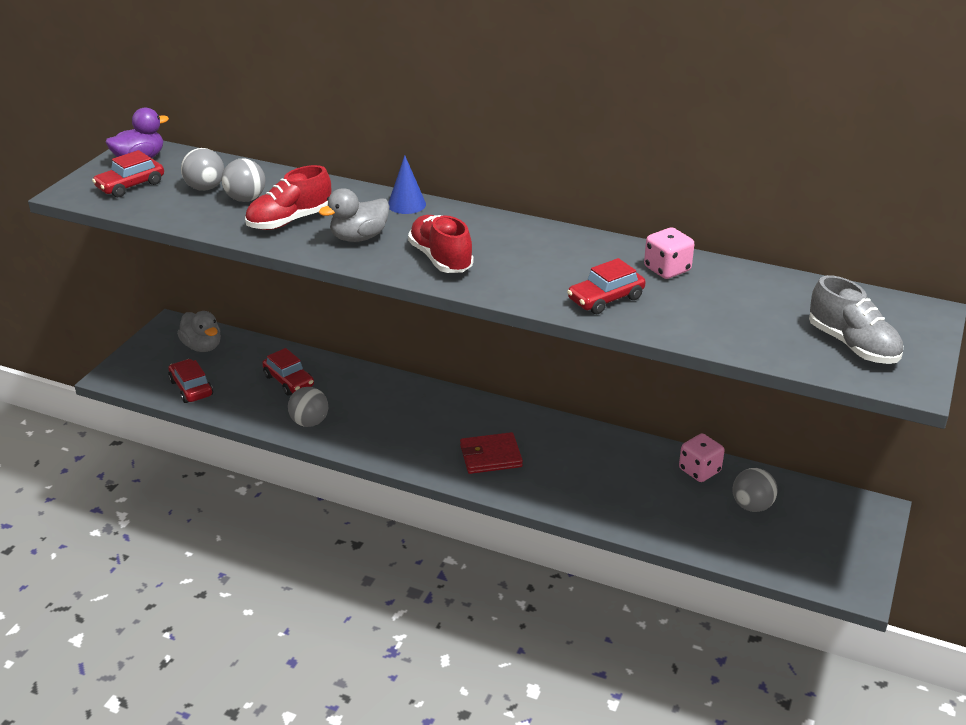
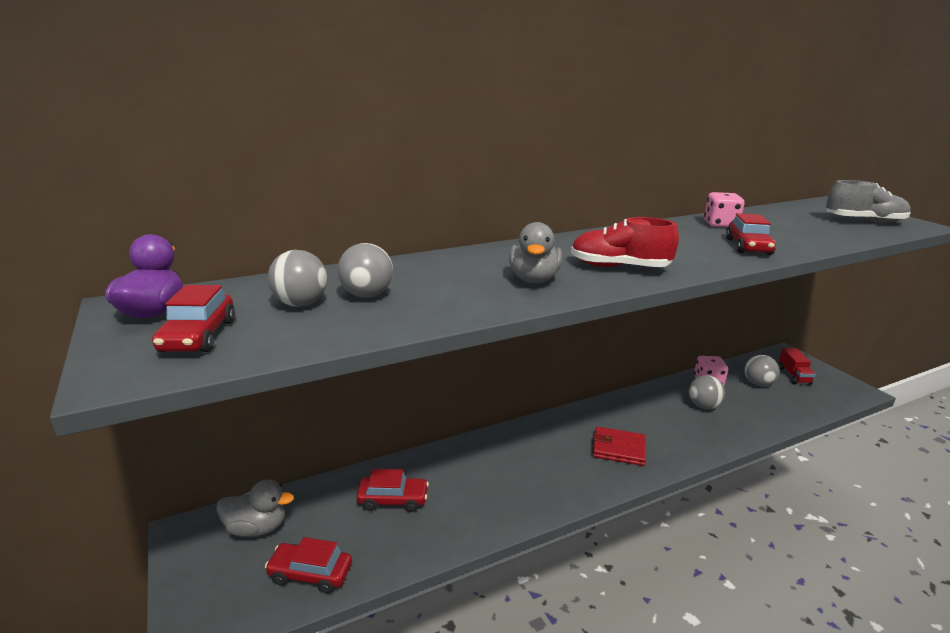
camera: 50 degrees left, 10 degrees down
red shoe [245,165,331,230] -> none
grey ball [288,387,328,427] -> grey ball moved to [689,375,725,409]
blue cone [388,155,426,214] -> none
red wallet [460,432,523,474] -> red wallet turned 75 degrees clockwise [593,426,646,466]
none -> red truck [779,348,816,385]

